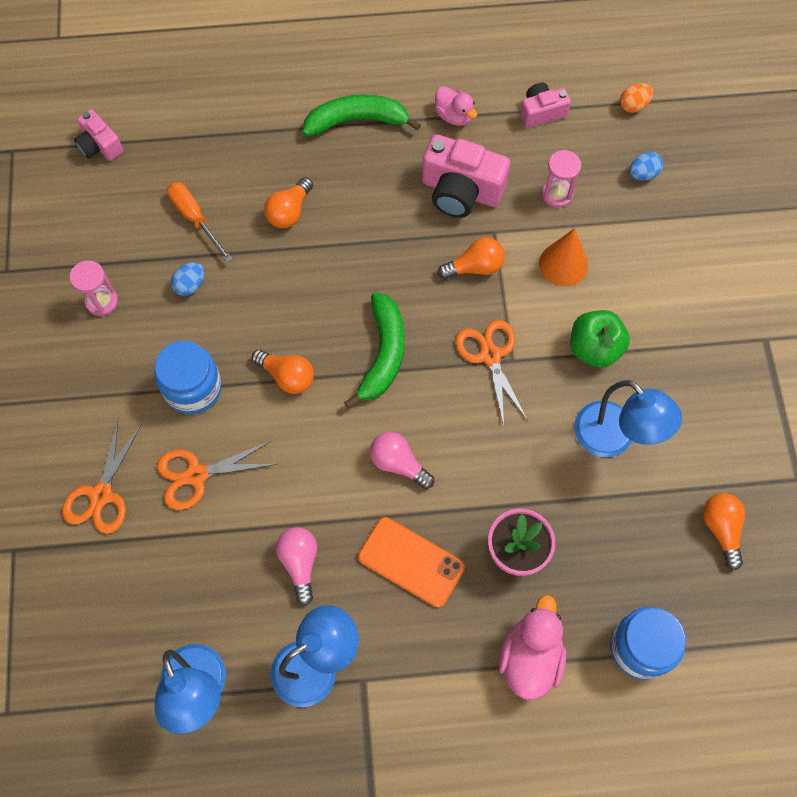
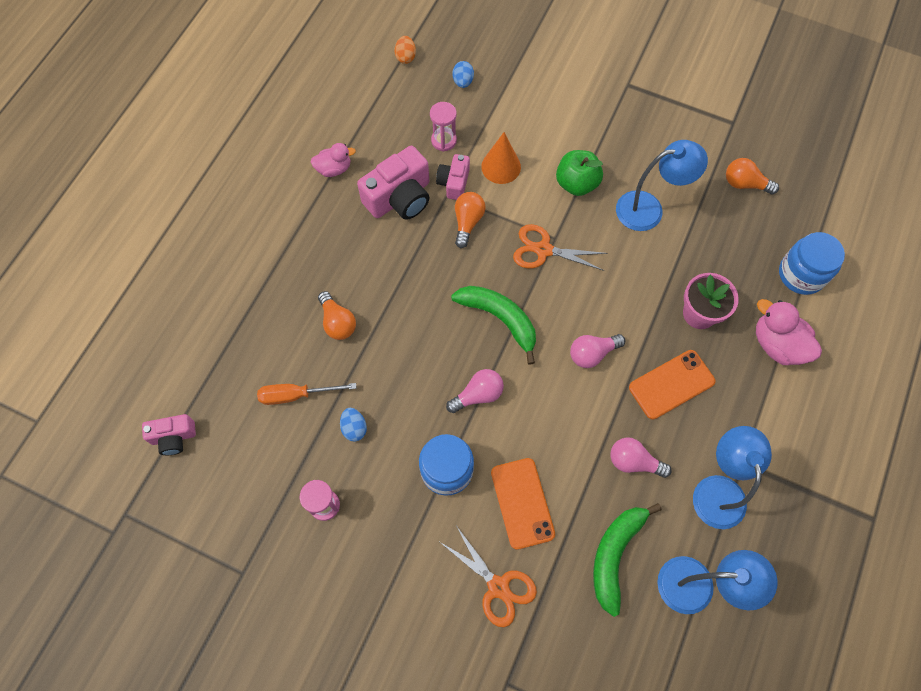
camera: 60 degrees left, 0 degrees up
orange scissors [157,441,277,510] -> orange phone [491,458,555,550]
orange light bulb [252,350,314,394] -> pink light bulb [446,369,504,413]
green banana [303,94,421,136] -> green banana moved to [593,503,662,617]
pink camera [520,83,571,128] -> pink camera moved to [436,154,470,200]

